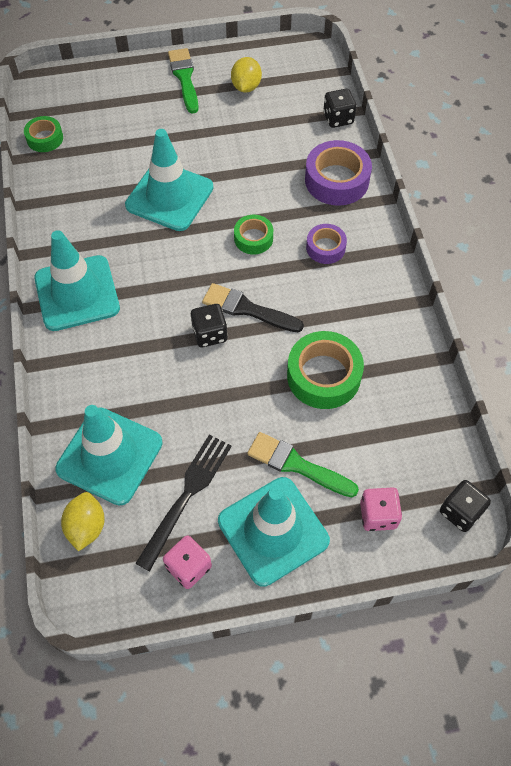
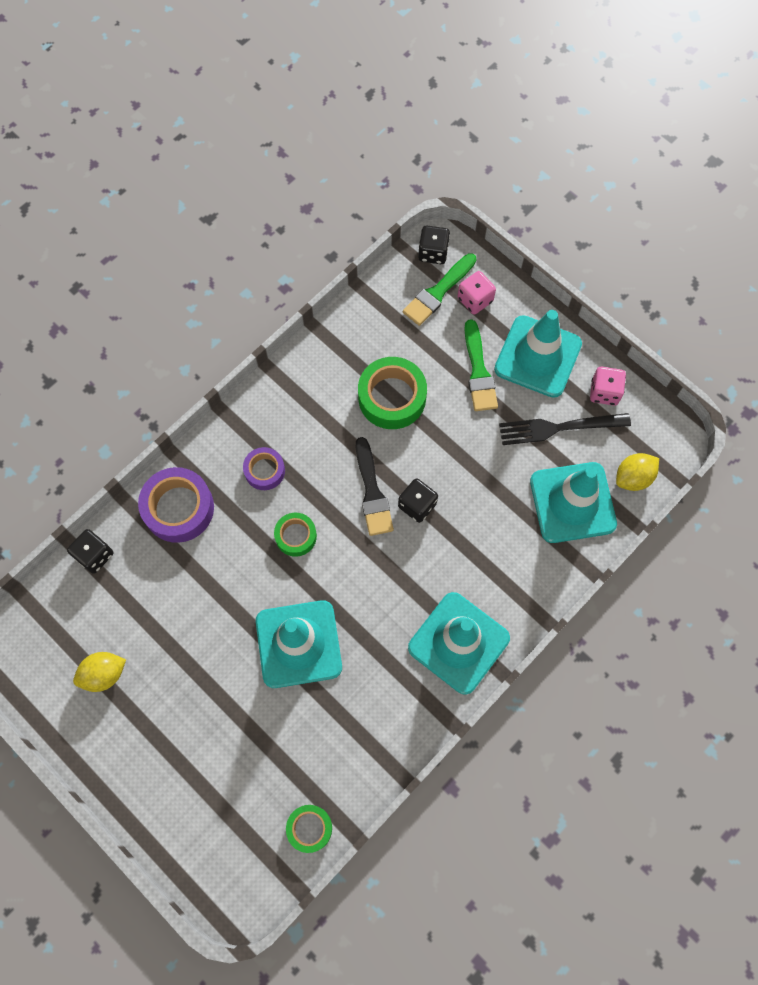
camera: 125 degrees left, 10 degrees up
green brush [168,48,199,114] -> green brush moved to [403,253,476,326]

